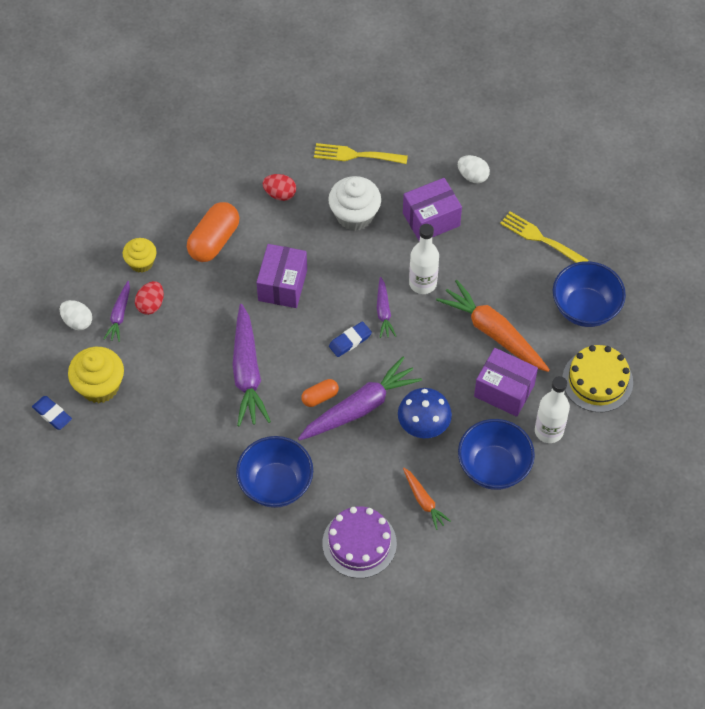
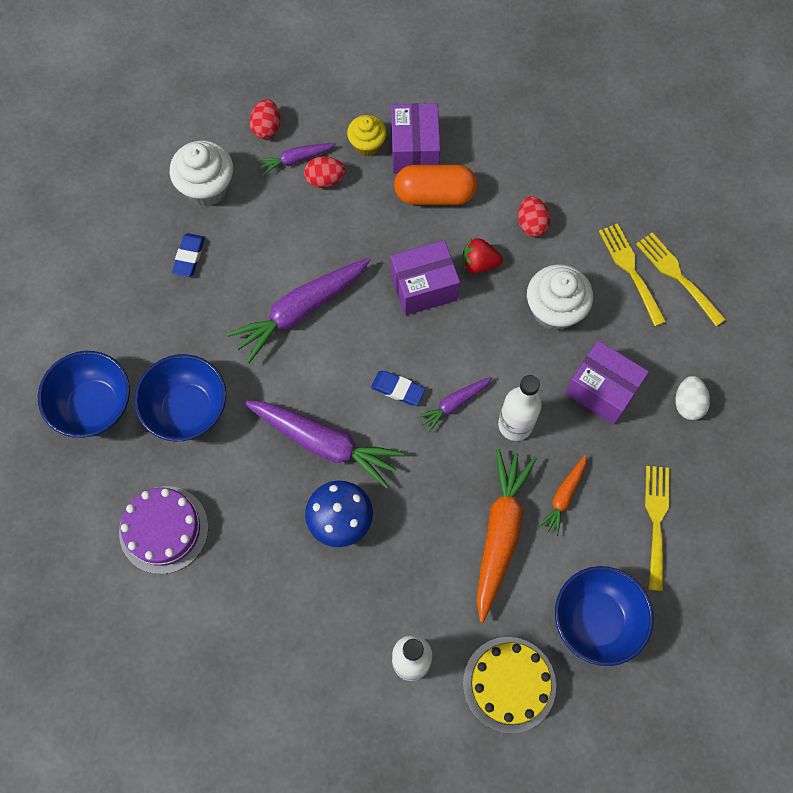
camera: 60 degrees right, 10 degrees up
blue eraser [32,396,72,430] -> blue eraser moved to [172,233,205,277]
white egg [60,300,92,330] -> red egg [249,99,280,139]
yellow cupcake [68,347,124,403] -> white cupcake [170,140,233,207]
orange capsule [301,379,339,407] -> none
orange carrot [403,468,451,530] -> orange carrot moved to [538,455,587,536]
blue bowl [458,419,535,490] -> blue bowl moved to [38,351,130,438]
purple box [474,348,538,417] -> purple box moved to [391,103,440,174]
none -> red strawberry [462,238,503,274]
none -> yellow fork [636,232,726,326]

